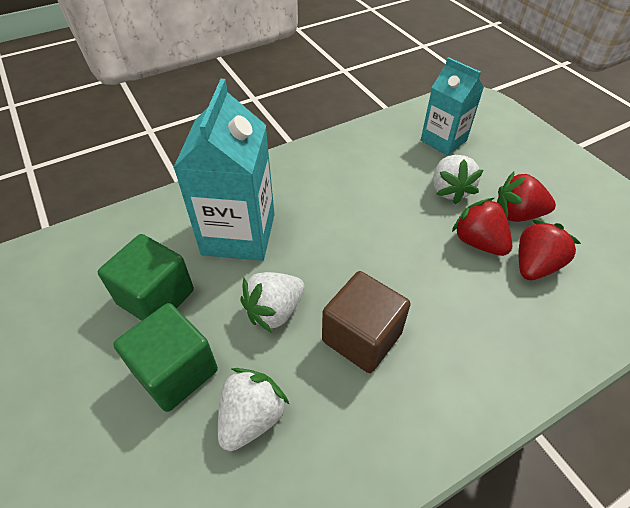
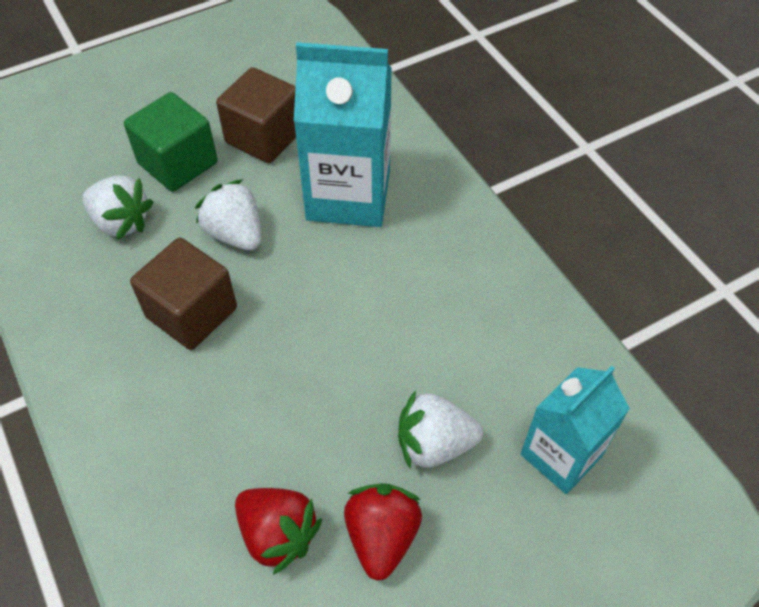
camera: 90 degrees right, 5 degrees up
green cube [98,234,194,321] -> brown cube [216,67,296,163]
red strawberry [452,198,512,256] -> none

